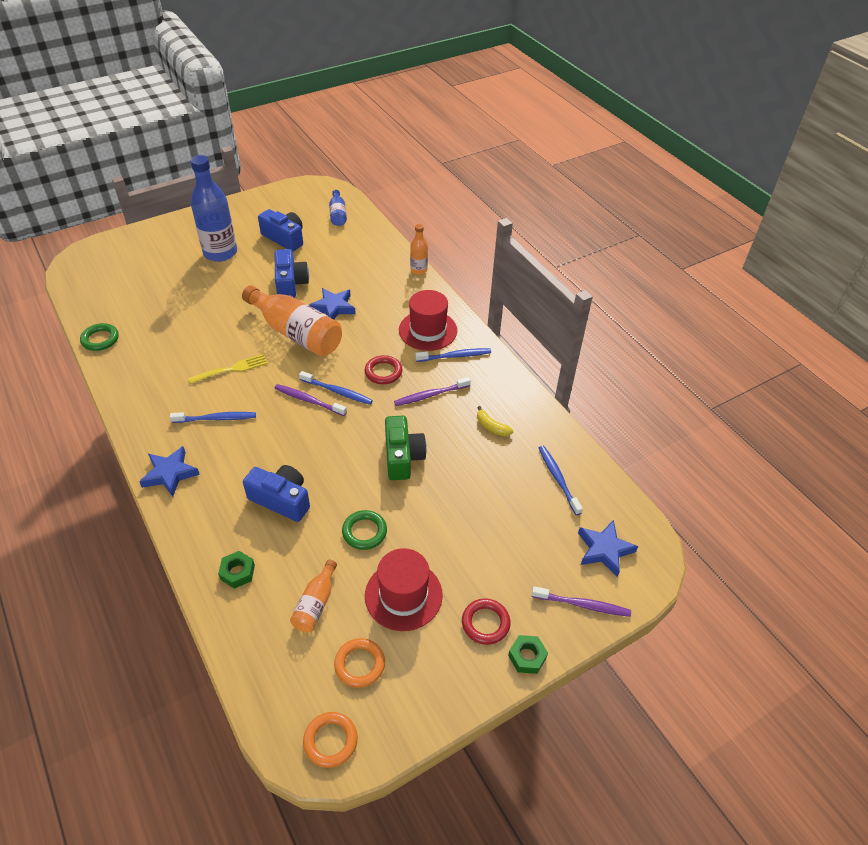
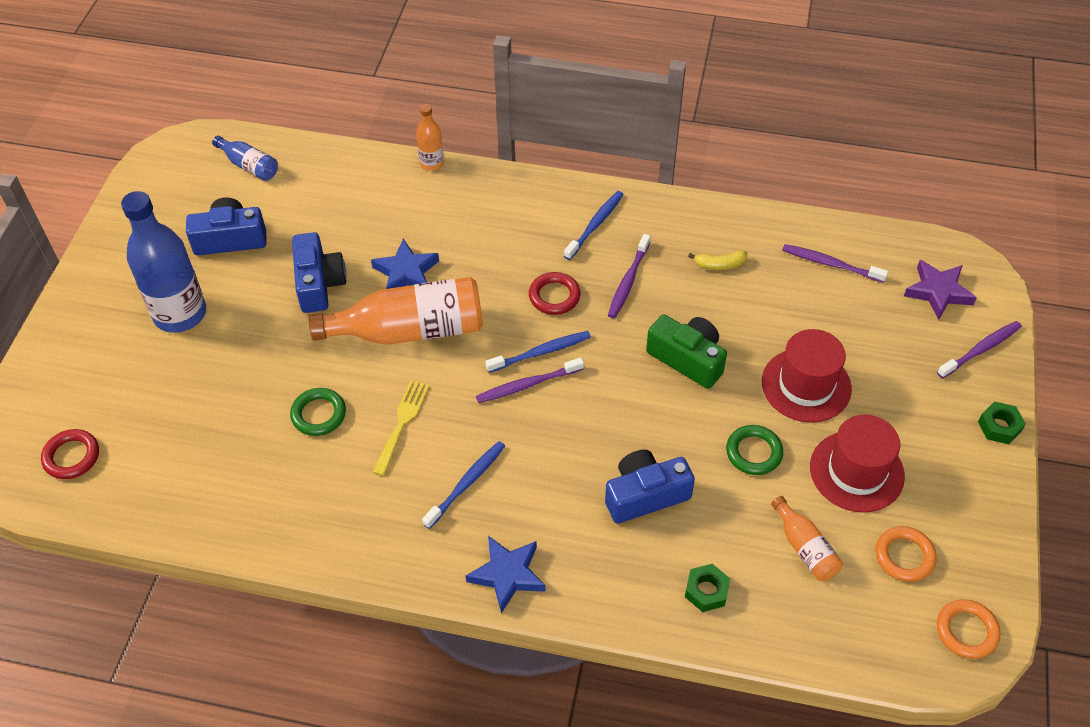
camera: 45 degrees left, 5 degrees up
green ring [80,323,119,351] -> green ring moved to [290,388,346,436]
blue camera [275,249,309,298] -> blue camera turned 45 degrees clockwise [292,232,346,313]
red hat [399,290,457,351] -> red hat moved to [762,329,852,423]
red ring [462,598,511,645] -> red ring moved to [41,429,99,479]
blue toothbrush [539,446,583,515] -> purple toothbrush [782,244,888,283]
blue star [578,520,638,577] -> purple star [904,260,977,320]

